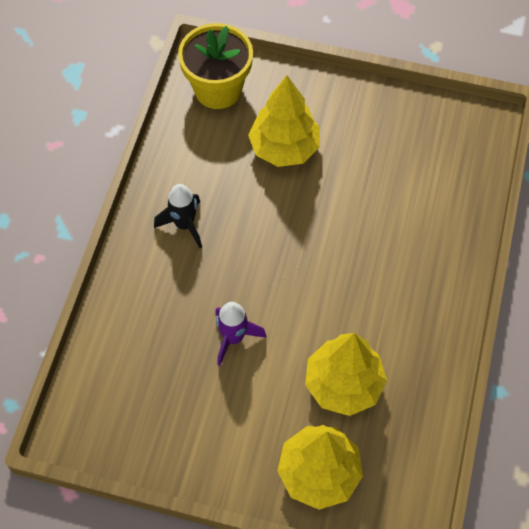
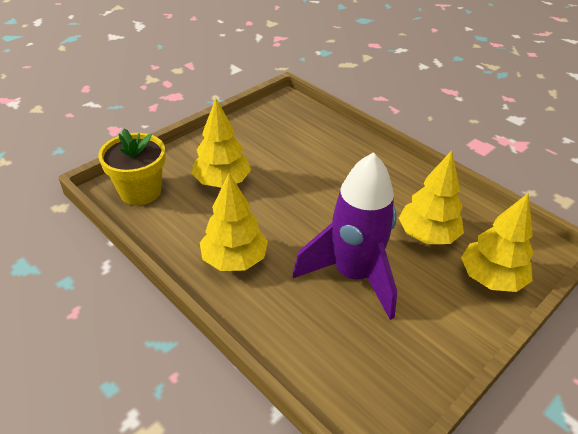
camera: 60 degrees left, 20 degrees down
black rocket [154,184,202,248] -> yellow tree [200,173,268,271]
purple rocket [215,302,266,366] -> purple rocket [293,152,397,320], size x2.15

